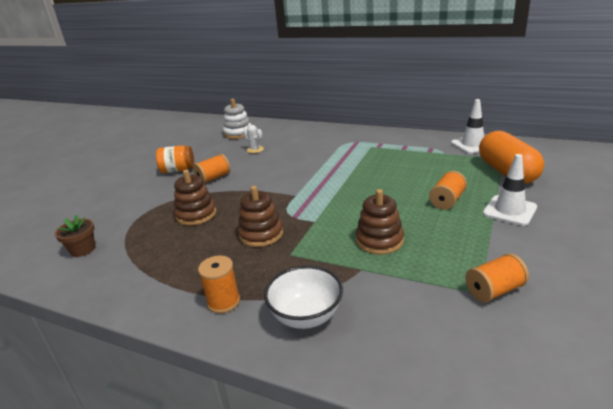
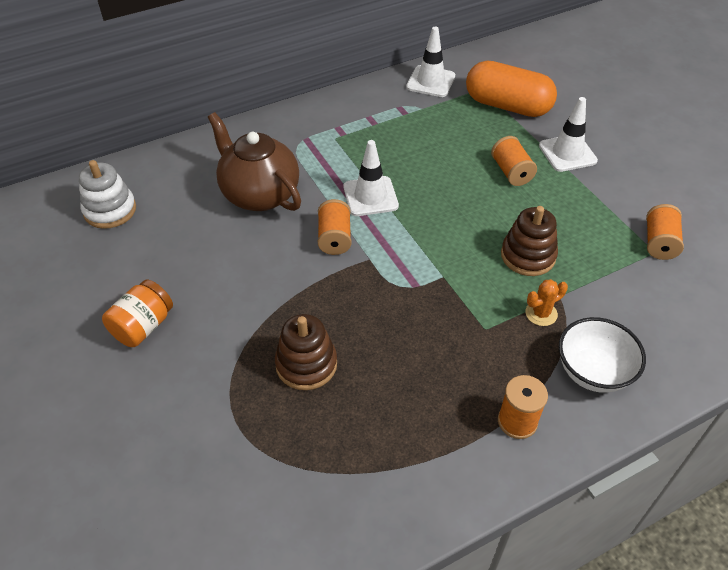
camera: 55 degrees left, 20 degrees up
brown flower pot [55,215,95,257] -> none
orange spool [193,154,230,184] -> orange spool moved to [318,199,351,255]
brown stacking toy [238,186,283,247] -> none
white cactus [243,125,264,153] -> none
none -> brown teapot [208,112,301,211]
none -> white traffic cone [344,140,399,216]
none -> orange cactus [525,279,568,326]

